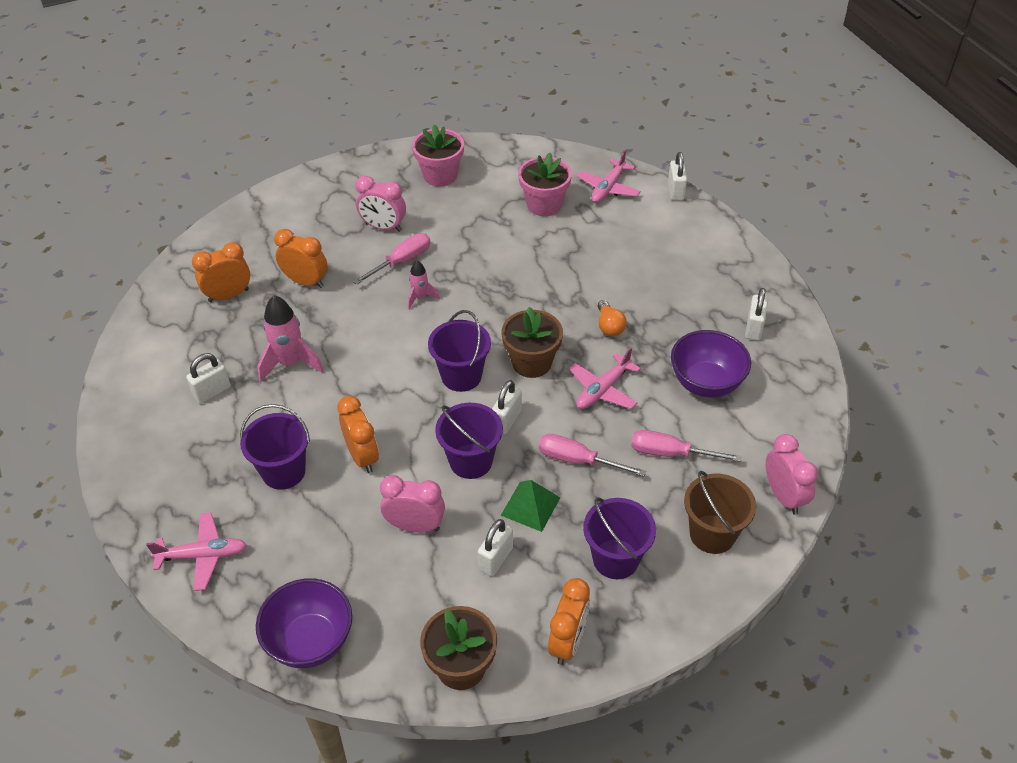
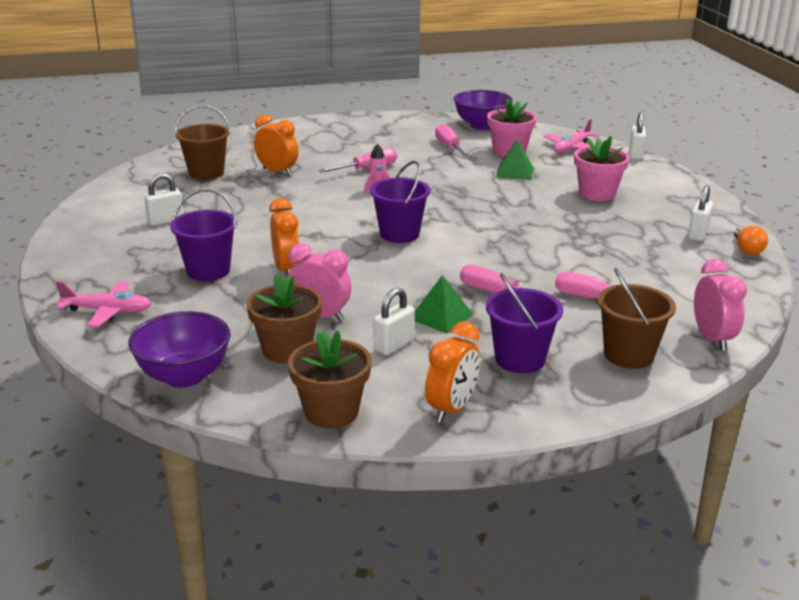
camera: 10 degrees right, 20 degrees down
orange clock [192,242,250,302] -> brown bucket [175,105,231,180]
pink rocket [258,295,324,382] -> none
pink clock [356,176,406,232] -> none
pink flower pot [412,124,464,187] -> pink flower pot moved to [574,136,630,201]
purple bucket [435,403,503,479] -> none
white padlock [492,380,522,435] -> none
brown flower pot [502,306,563,378] -> brown flower pot moved to [246,274,322,363]
pink plane [569,347,641,409] -> none
orange light bulb [598,300,627,336] -> orange light bulb moved to [734,226,768,255]
purple bowl [671,330,751,398] -> purple bowl moved to [454,90,513,130]
none -> pink screwdriver [435,124,470,158]
none -> green pyramid [496,139,534,180]

